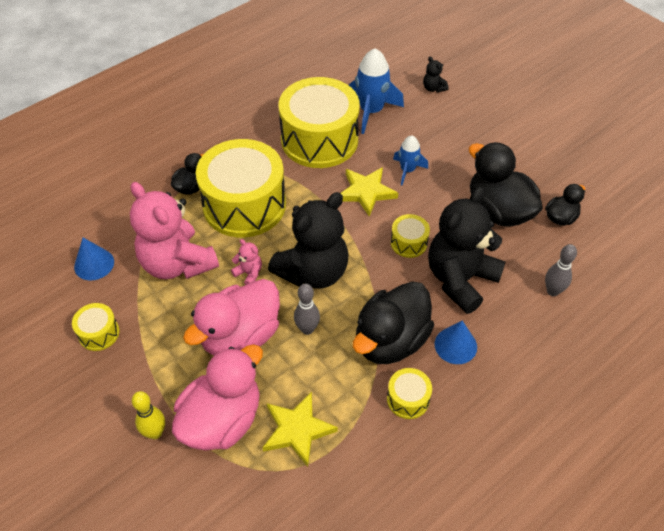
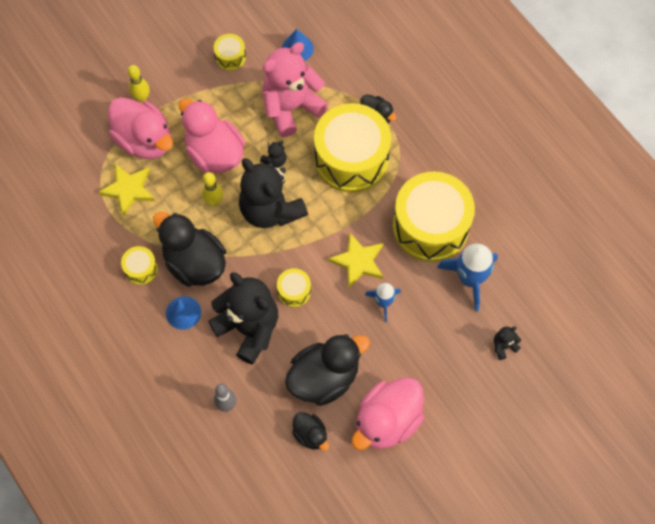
camera: 95 degrees right, 15 degrees up
pink teddy bear [231,239,262,285] -> black teddy bear [260,141,286,168]
grey bowling pin [294,283,320,335] -> yellow bowling pin [202,172,223,207]
none -> pink duck [352,377,424,450]

